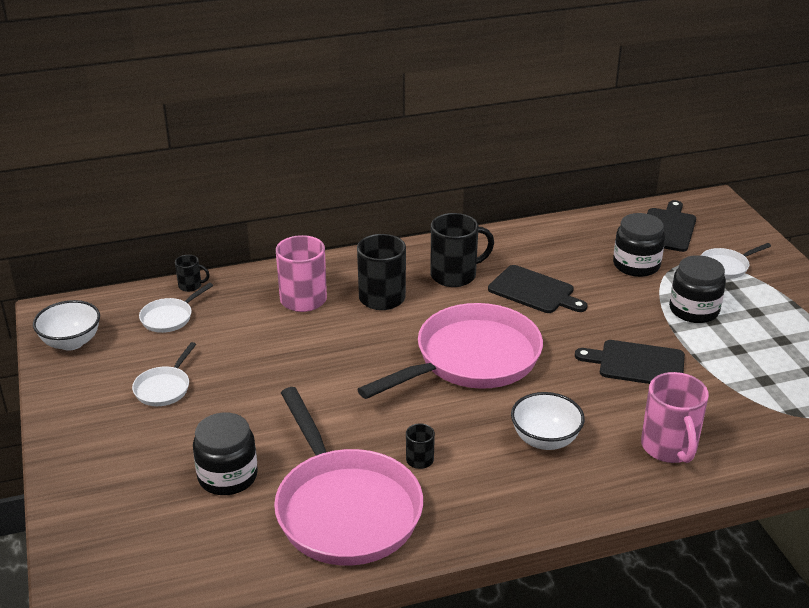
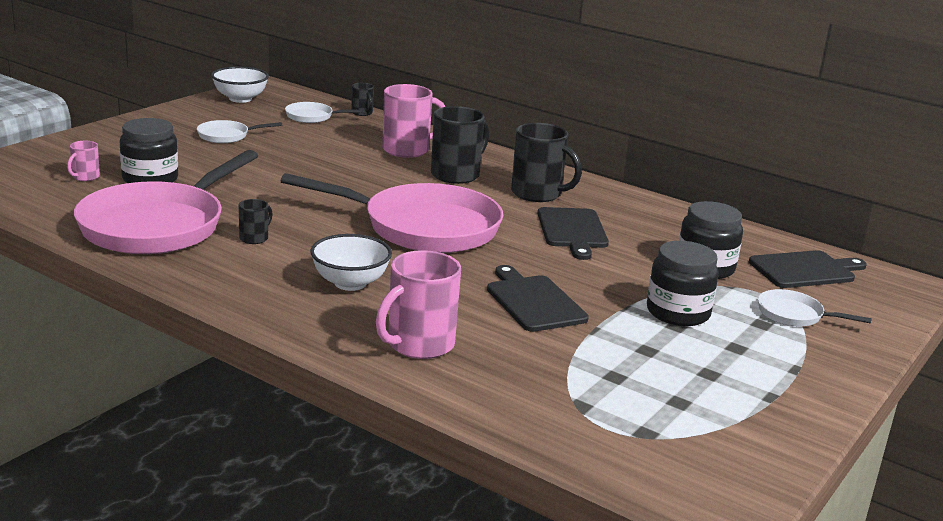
camera: 50 degrees right, 10 degrees down
none -> pink mug [67,141,100,181]

